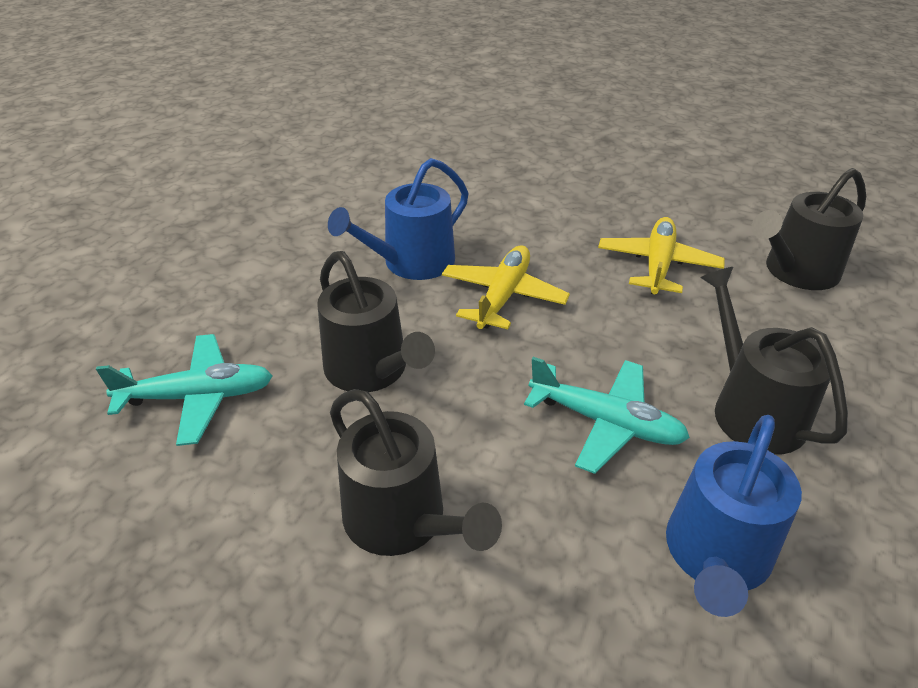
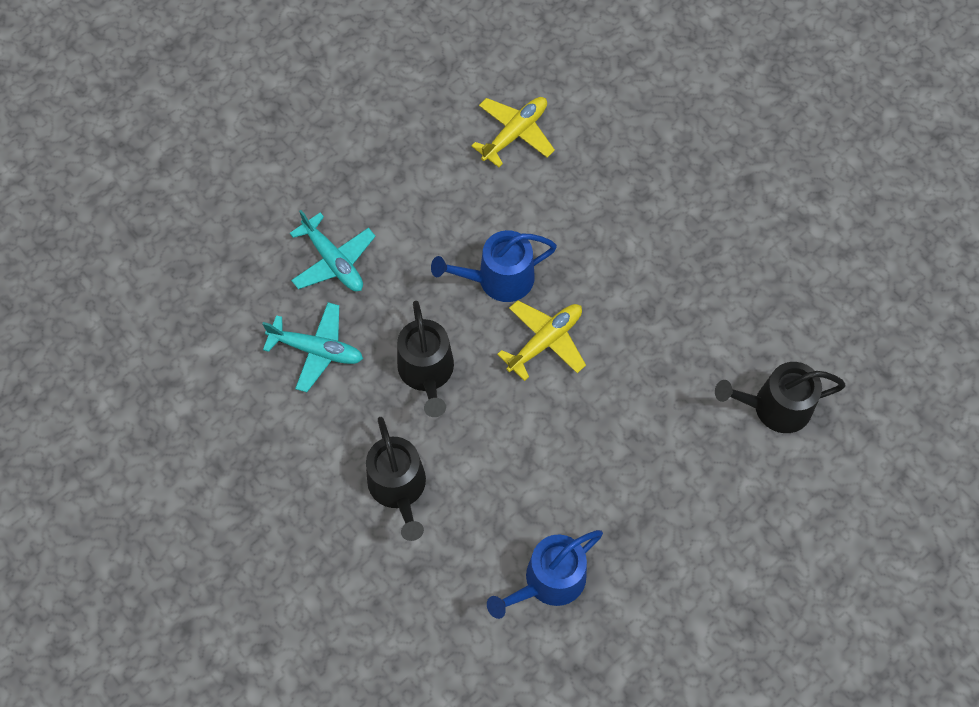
camera: 25 degrees right, 25 degrees up
turquoise plane [524,357,690,474] -> turquoise plane moved to [290,210,376,291]
yellow plane [598,217,725,295] -> yellow plane moved to [472,97,555,167]
black watering can [700,267,848,455] -> none

